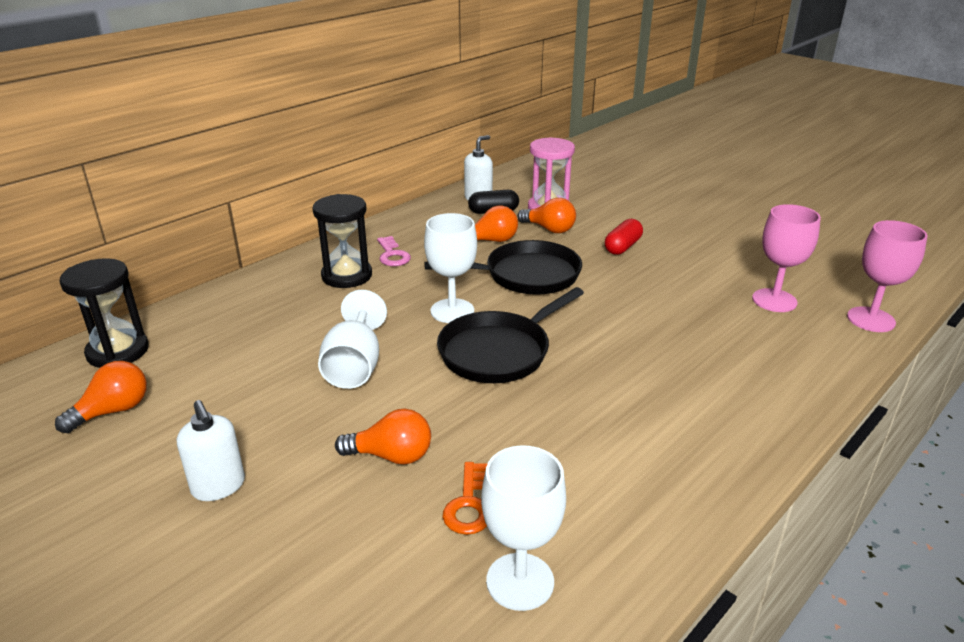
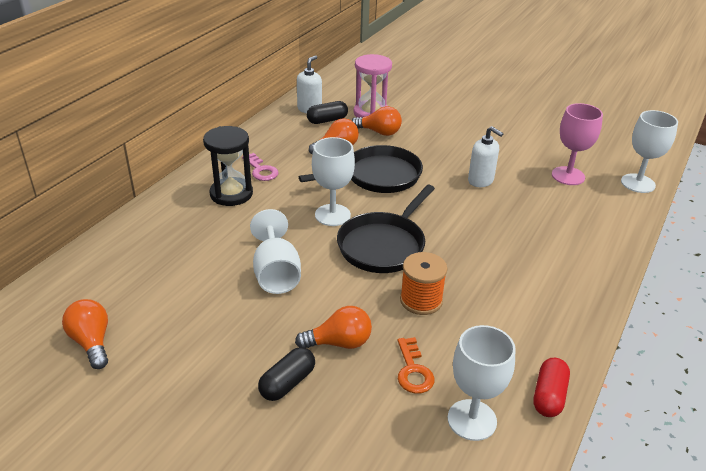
camera: 15 degrees left, 5 degrees up
orange light bulb [55,361,147,433] -> orange light bulb turned 60 degrees counterclockwise [62,299,108,369]
black hourglass [59,258,149,368] -> none
white soap dispenser [177,400,245,501] -> white soap dispenser moved to [468,126,504,187]
red capsule [605,219,643,255] -> red capsule moved to [534,358,570,417]
pink goblet [847,220,927,332] -> white goblet [621,110,678,193]
none -> black capsule [258,347,315,401]
none -> orange spool [400,252,447,315]

